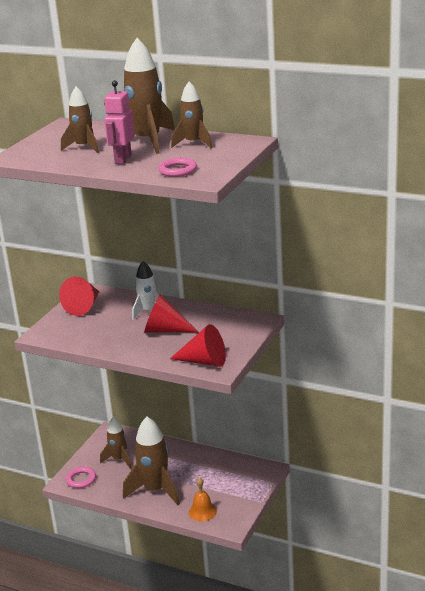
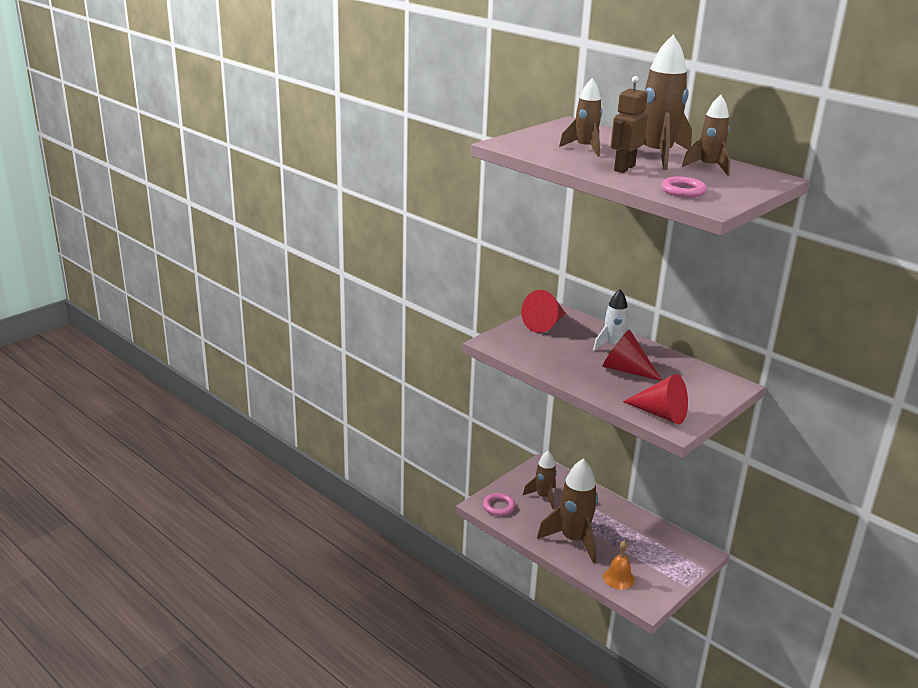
camera: 15 degrees right, 0 degrees up
pink robot [104,80,135,164] -> brown robot [611,76,648,173]

